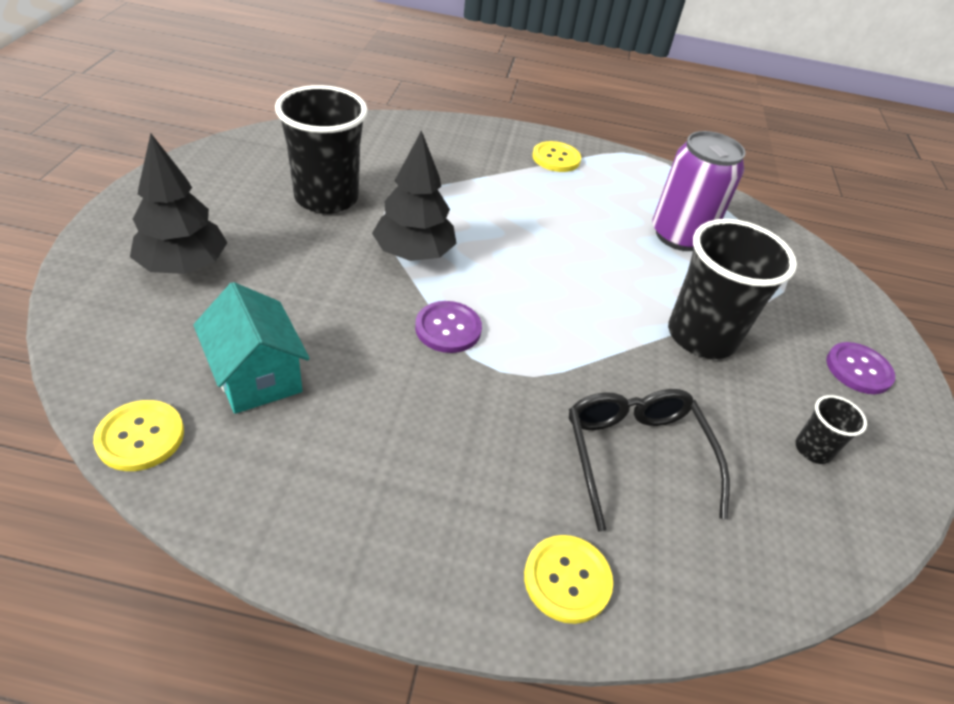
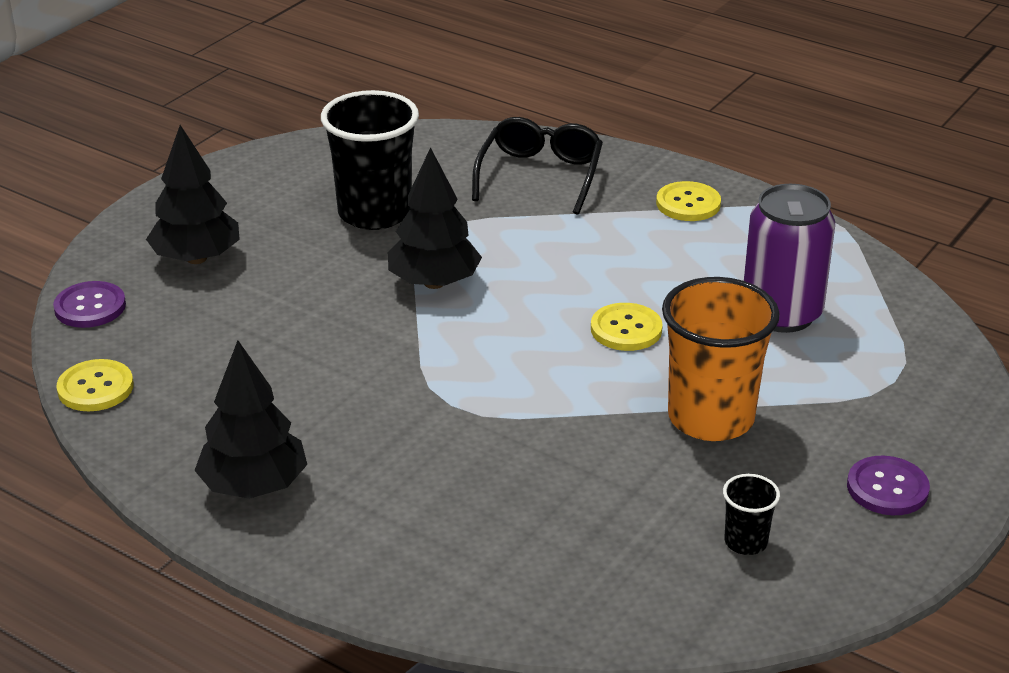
camera: 30 degrees right, 10 degrees down
turquoise house [193,282,310,414] -> none
purple button [415,301,482,353] -> purple button moved to [53,281,126,328]
yellow button [524,535,613,624] -> yellow button moved to [591,303,663,351]
black glasses [569,389,730,532] -> black glasses moved to [472,117,603,215]
black cup [668,219,797,359] -> orange cup [662,277,780,441]
none -> black tree [194,340,307,499]

